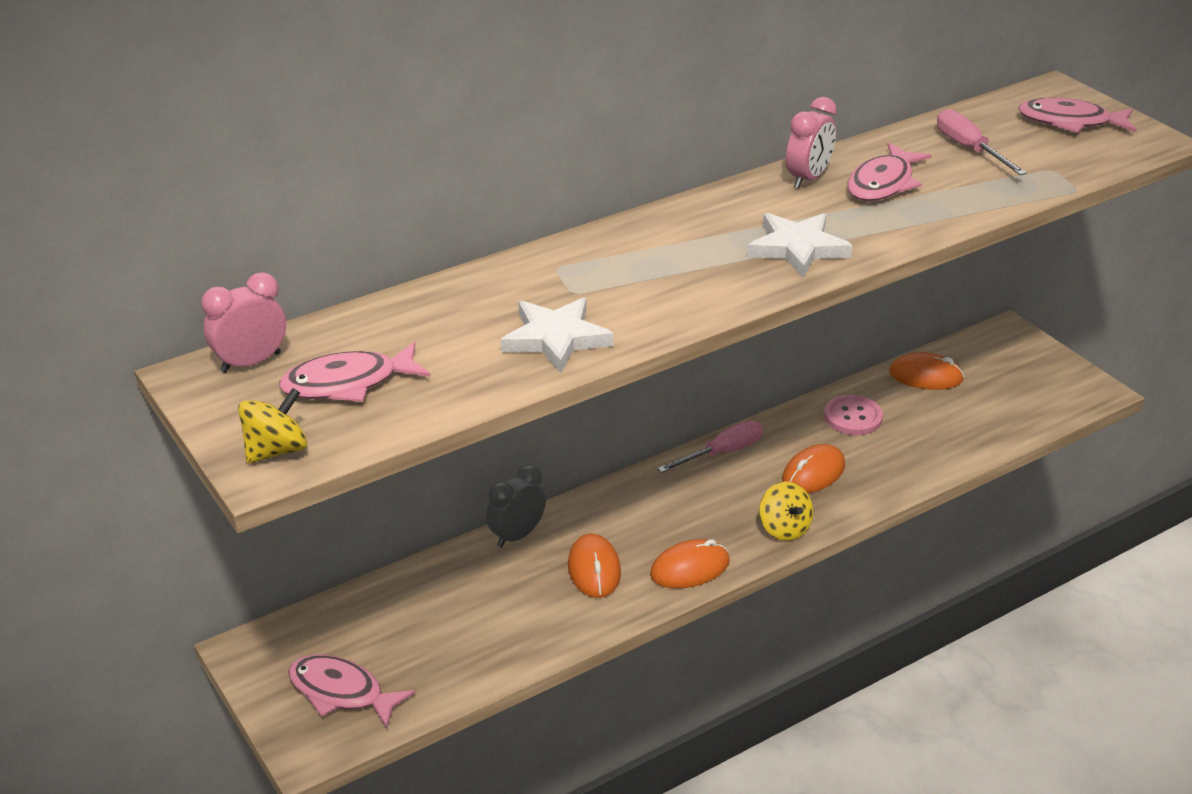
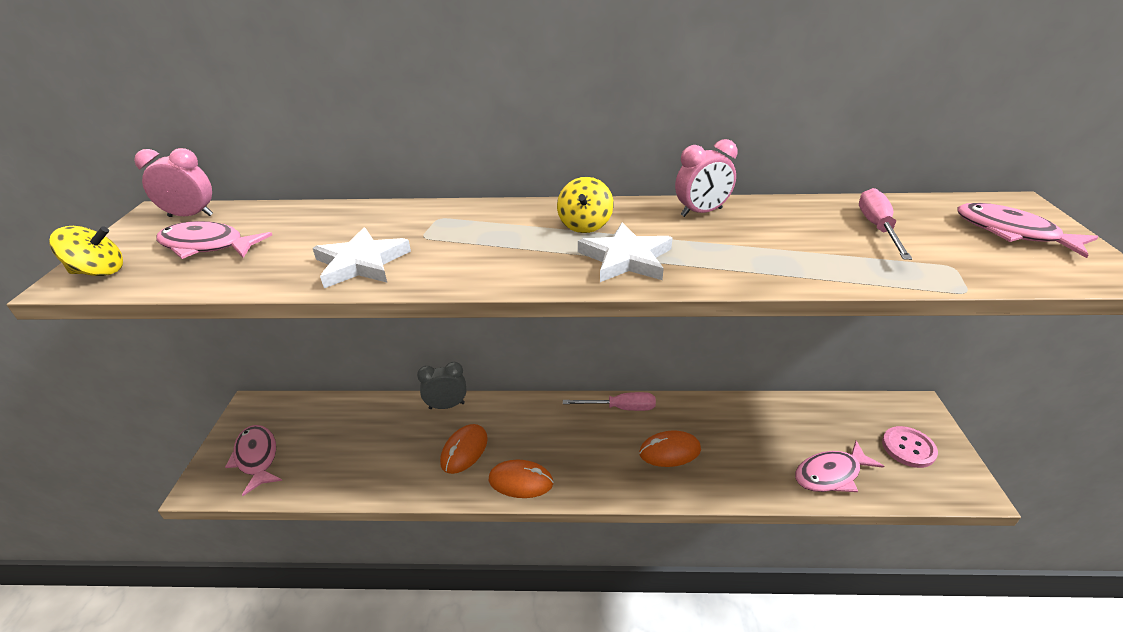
camera: 35 degrees right, 0 degrees up
yellow spinning top [759,482,813,541] -> yellow spinning top moved to [557,177,614,233]
pink button [824,395,883,435] -> pink button moved to [882,426,938,468]
pink fish [847,143,932,201] -> pink fish moved to [795,441,884,492]
orange mouse [889,352,964,390] -> none

